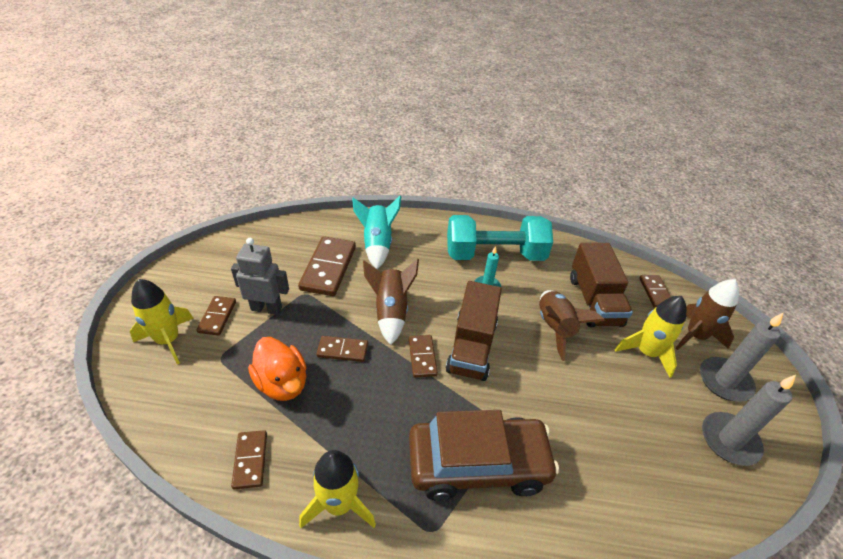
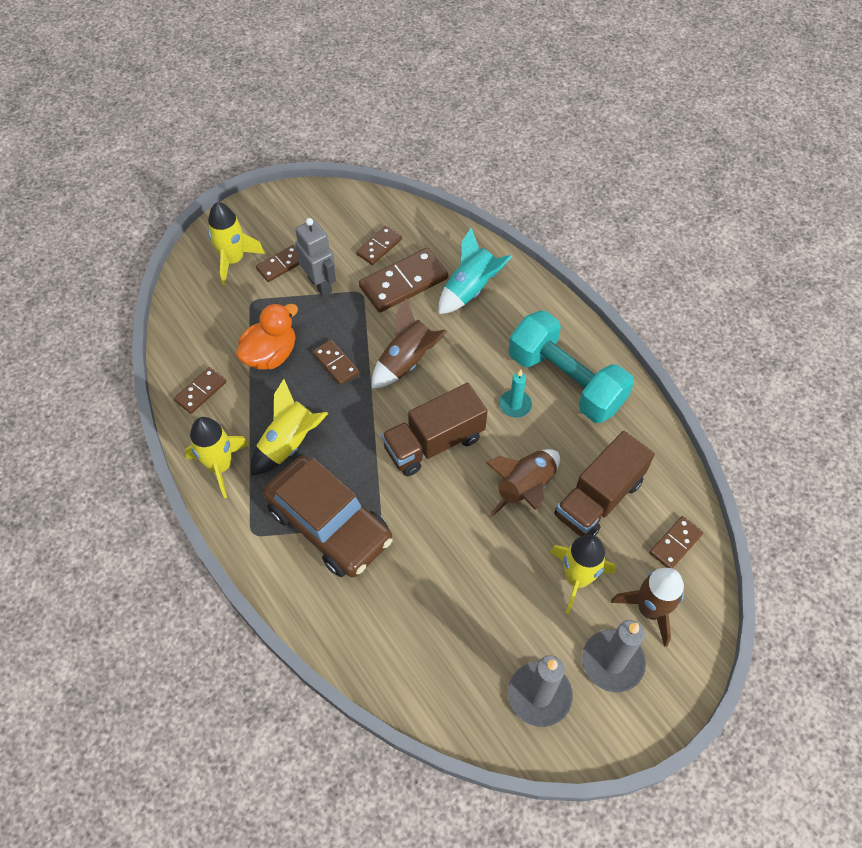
camera: 50 degrees right, 15 degrees up
orange duck [248,337,307,401] -> orange duck turned 150 degrees counterclockwise [236,303,298,370]
brown domino [409,335,438,378] -> brown domino moved to [356,226,402,265]
none -> yellow rocket [251,379,329,475]

